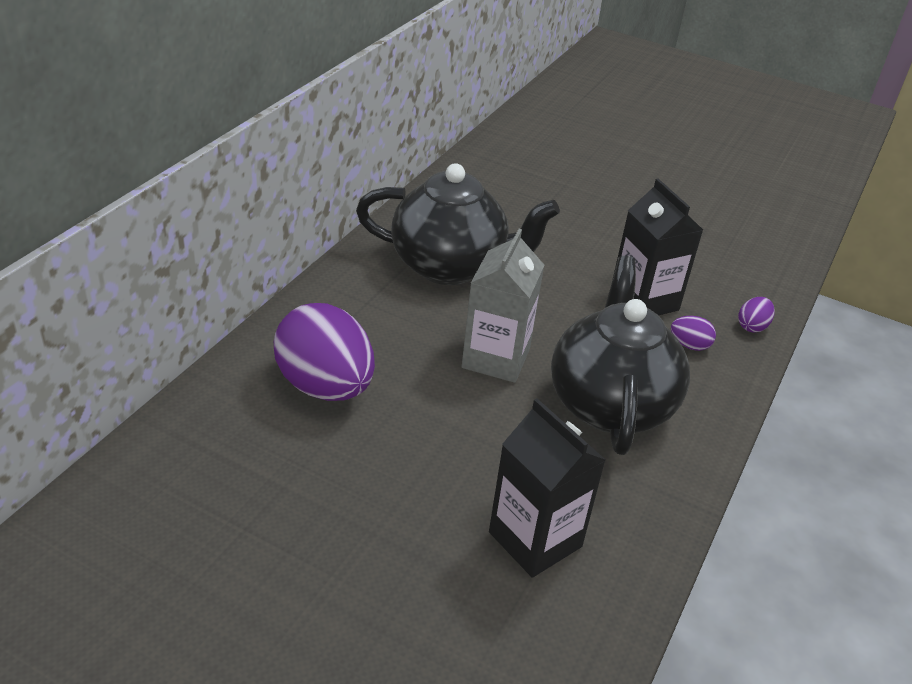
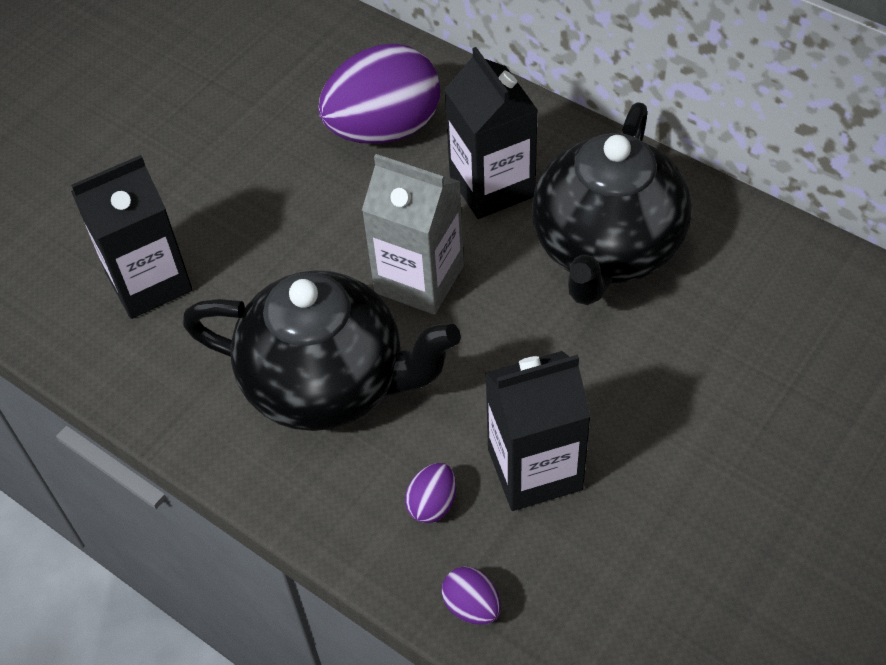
camera: 105 degrees right, 15 degrees up
none -> black carton [444,47,538,219]

